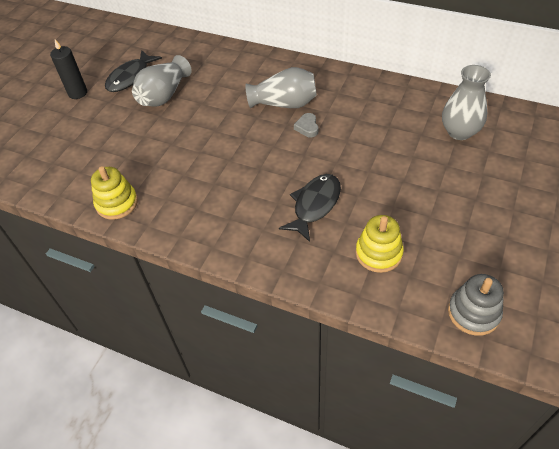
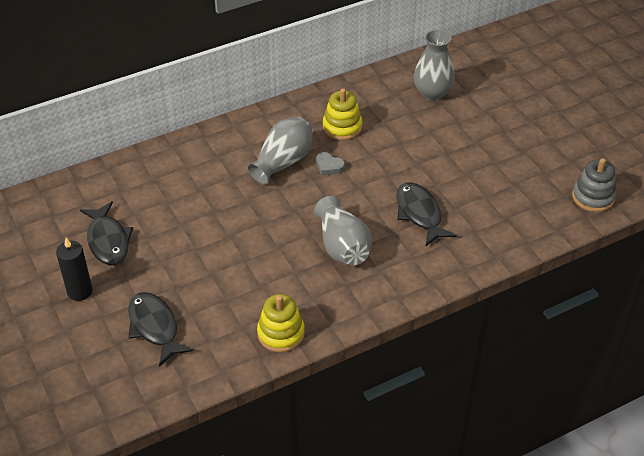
camera: 55 degrees left, 5 degrees down
grey vase [132,55,192,107] -> grey vase moved to [314,196,372,266]
yellow stacking toy [356,215,404,273] -> yellow stacking toy moved to [323,88,362,140]
none -> black fish [128,292,194,367]

